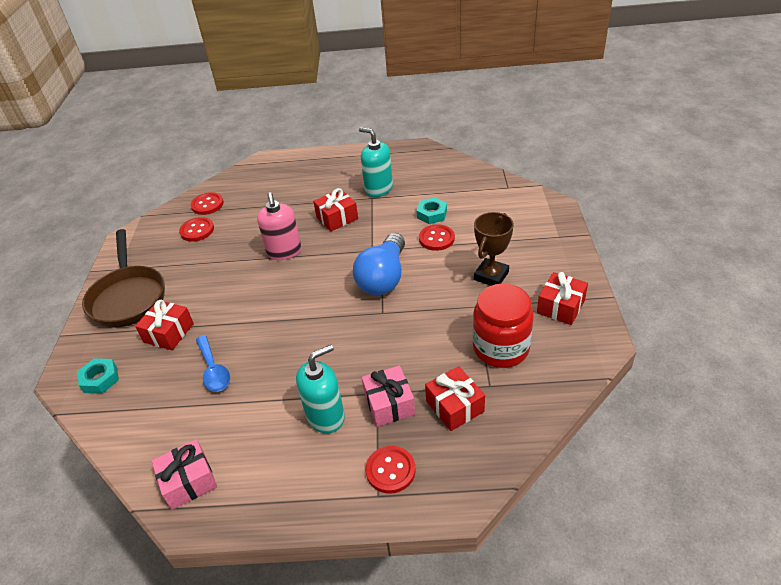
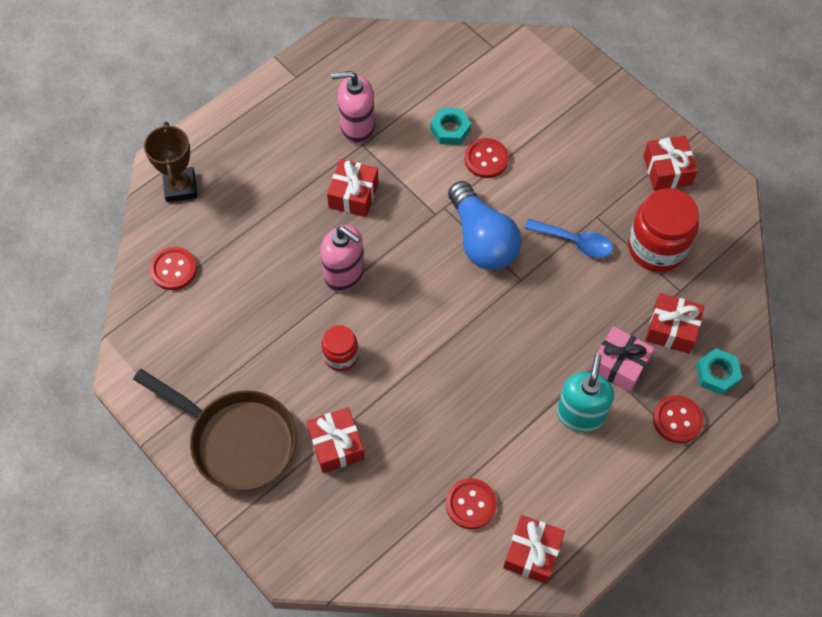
camera: 45 degrees left, 20 degrees up
turquoise nut [77,358,119,394] -> turquoise nut moved to [696,348,742,395]
pink gift [151,439,217,510] -> red gift [503,515,565,584]
red button [179,217,214,242] -> red button moved to [446,478,497,529]
blue spoon [196,335,230,392] -> blue spoon moved to [525,219,613,258]
turquoise soap dispenser [359,127,393,197] -> pink soap dispenser [331,71,375,144]
brown trophy [474,212,514,286] -> brown trophy moved to [144,122,197,202]
none -> red jar [322,325,358,371]

